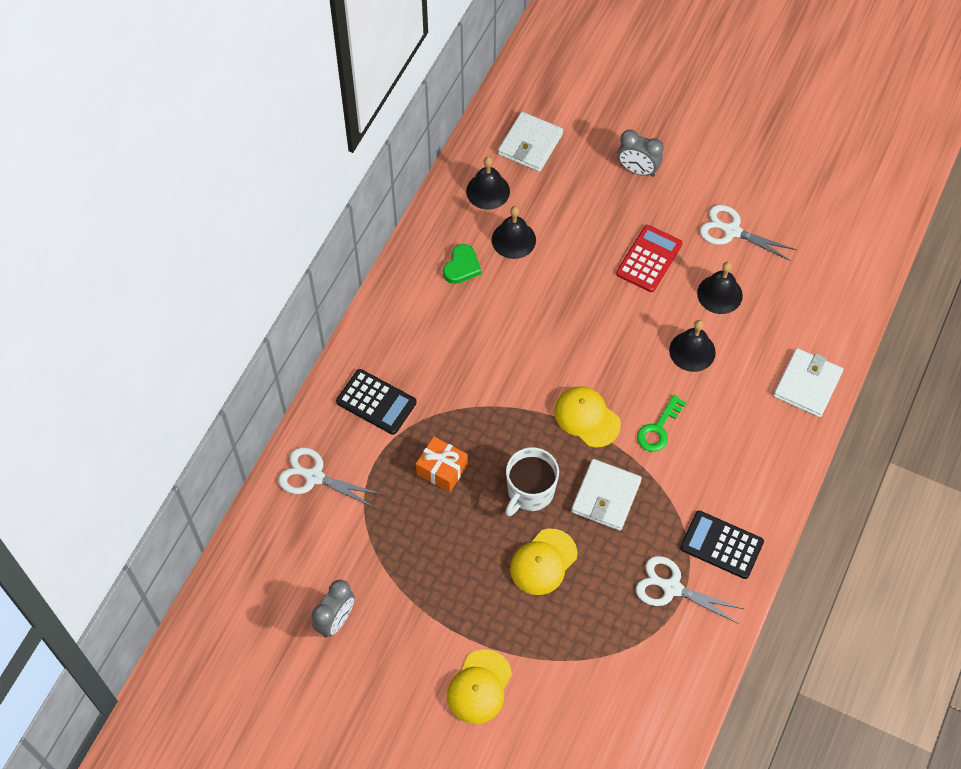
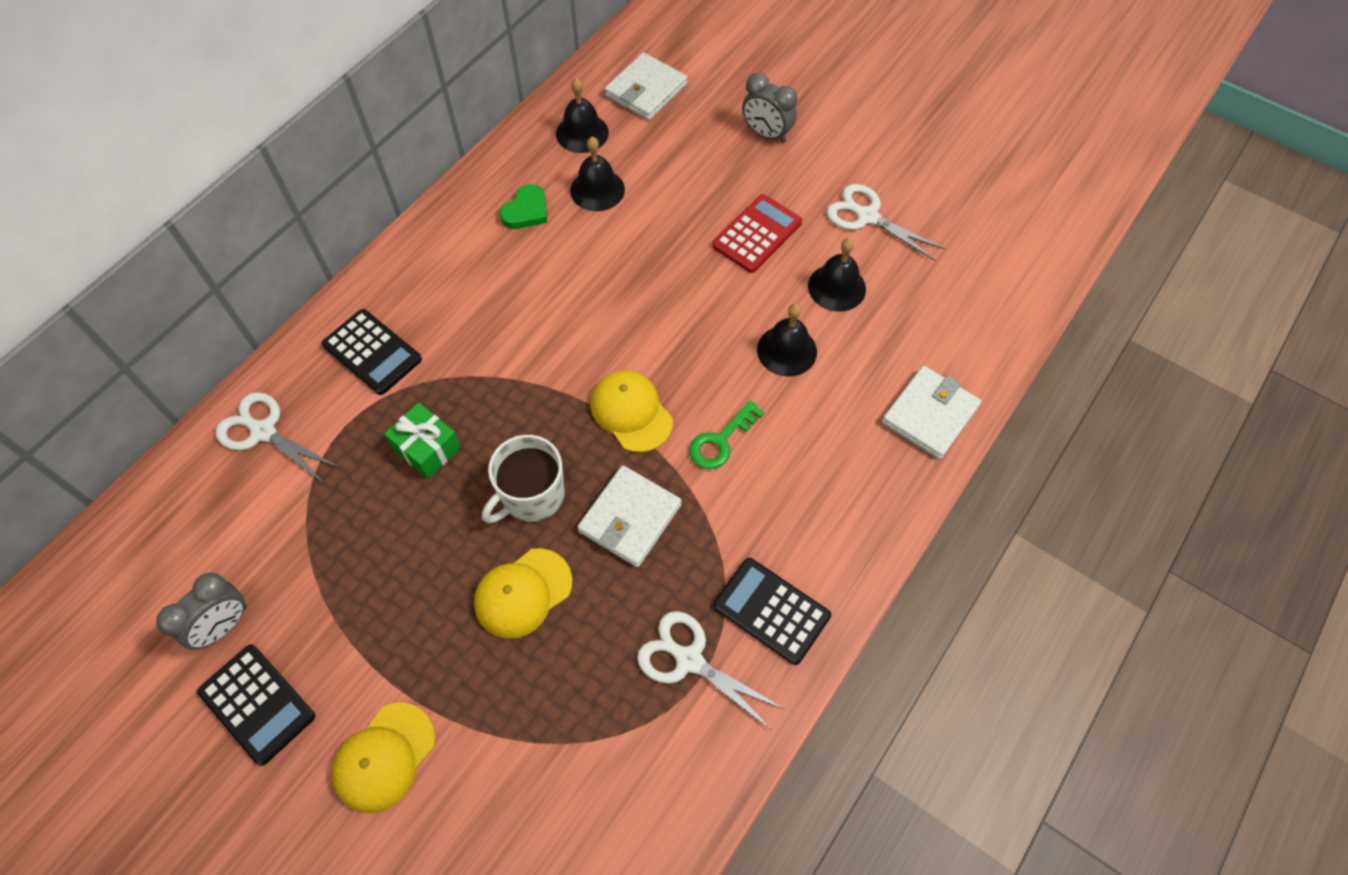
camera: 10 degrees right, 0 degrees up
orange gift [416,437,468,492] -> green gift [384,403,461,479]
none -> black calculator [197,645,315,766]

